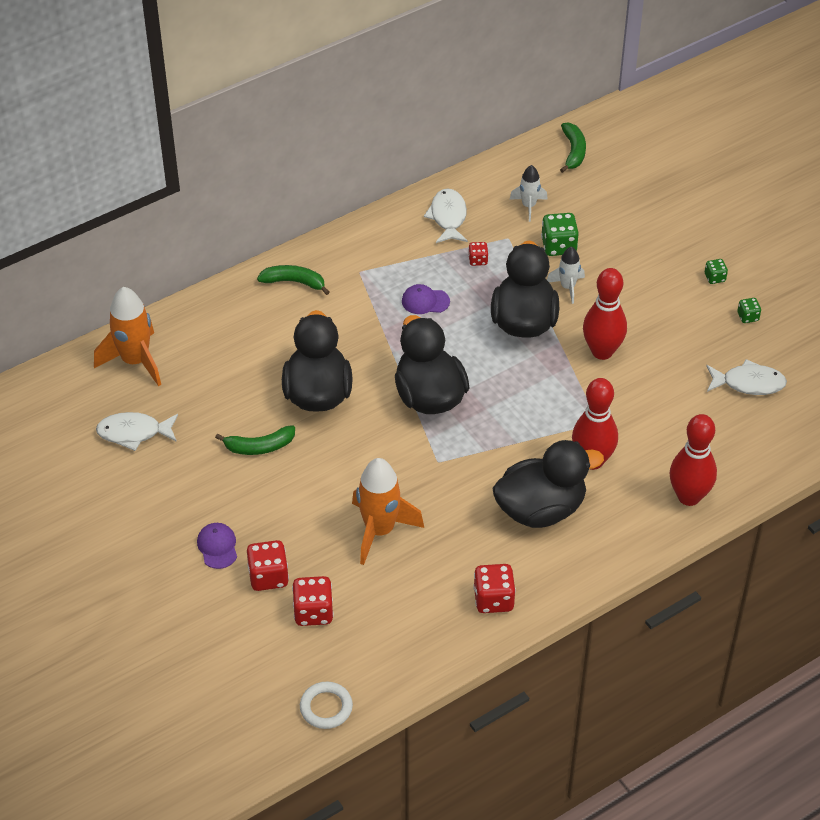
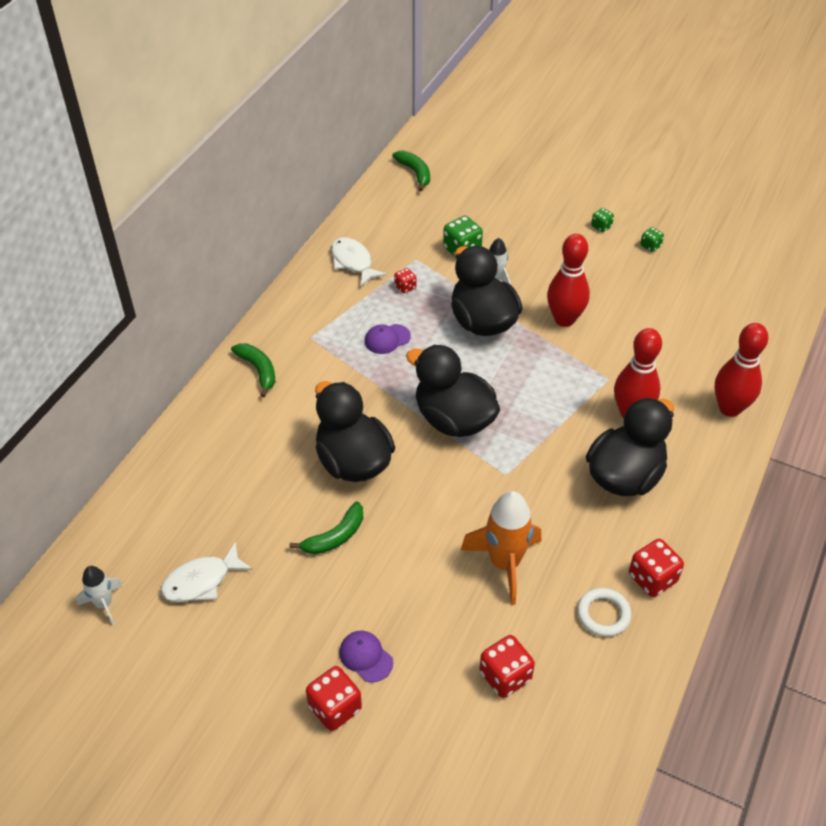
camera: 30 degrees left, 0 degrees up
orange rocket [94,287,161,386] -> none
red dice [247,540,289,591] -> red dice moved to [306,666,362,731]
green banana [257,265,329,295] -> green banana turned 75 degrees clockwise [231,343,275,397]
white ring [300,682,353,729] -> white ring moved to [577,588,632,637]
white rocket [510,165,548,222] -> white rocket moved to [76,566,123,625]
white fish [706,359,787,395] -> none

